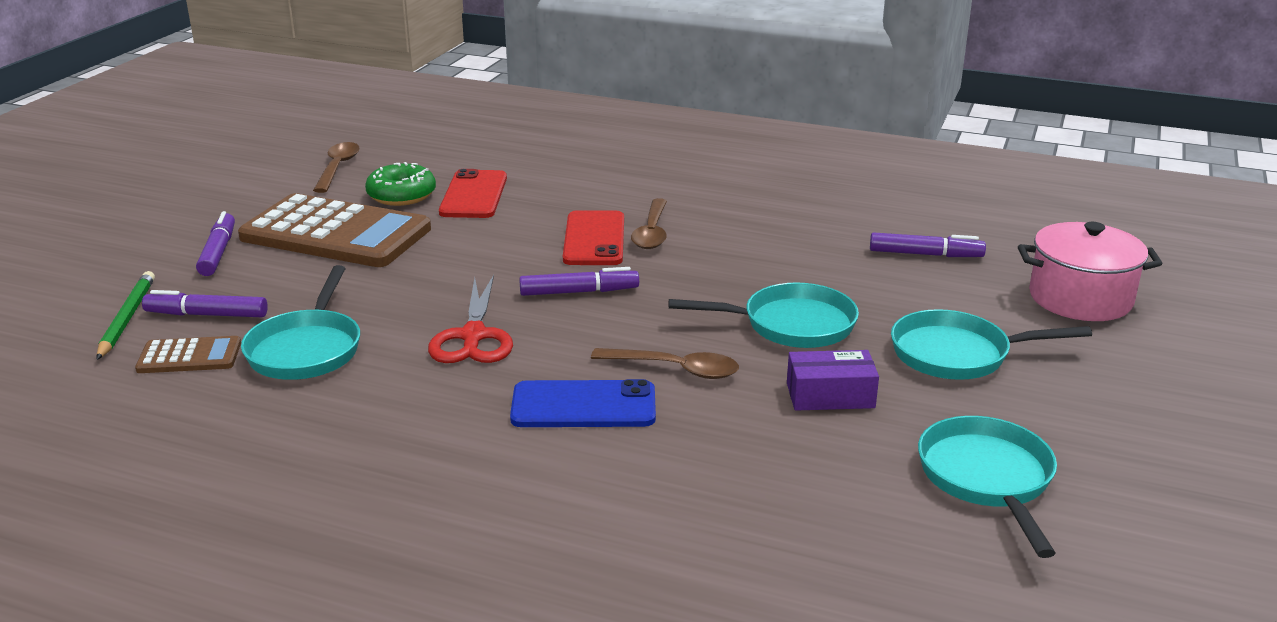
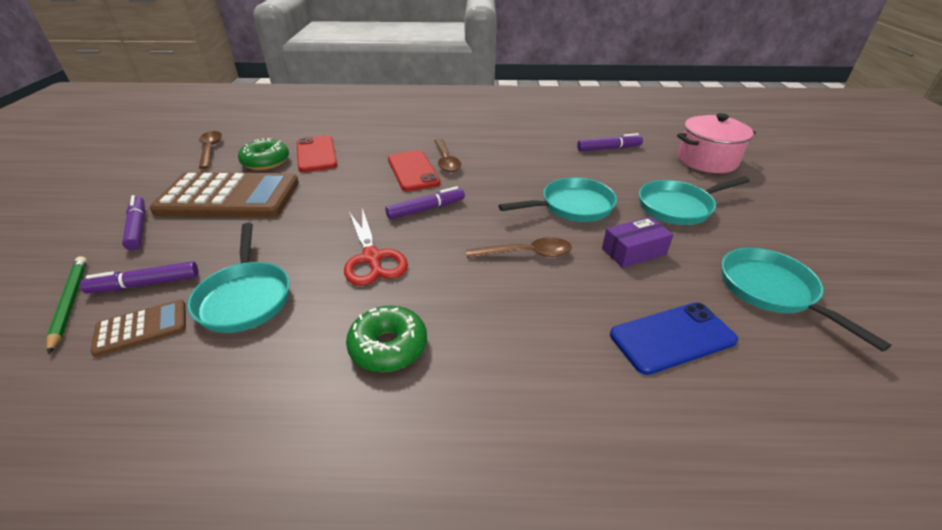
camera: 20 degrees left, 10 degrees up
blue phone [510,379,656,427] -> blue phone moved to [610,302,738,375]
none -> green donut [346,306,427,372]

